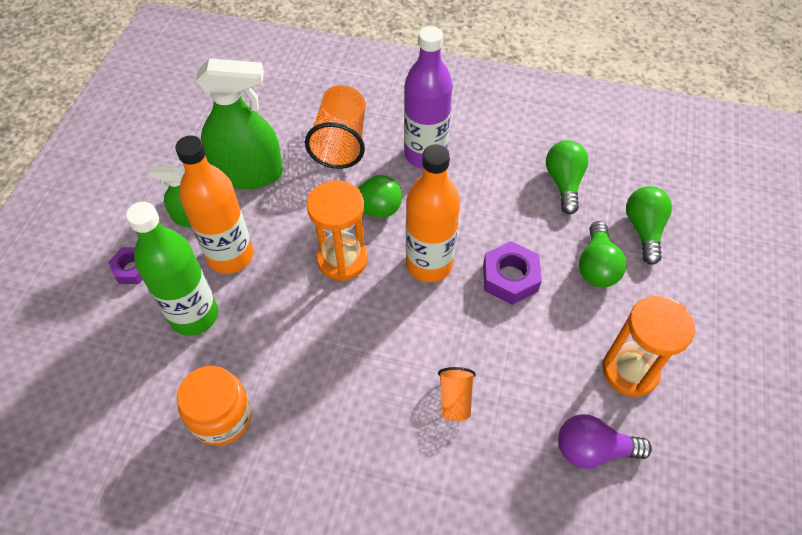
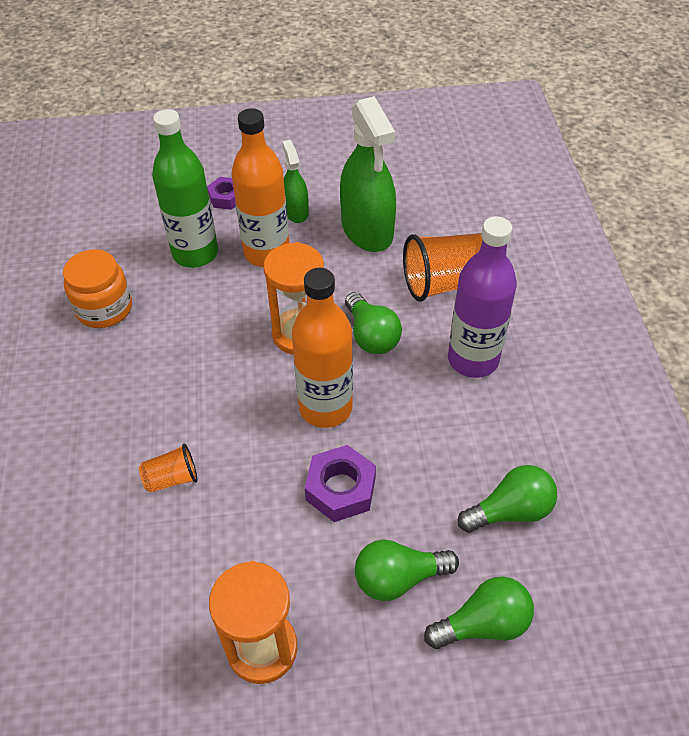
camera: 70 degrees right, 5 degrees down
purple light bulb [558,414,652,469] -> none

